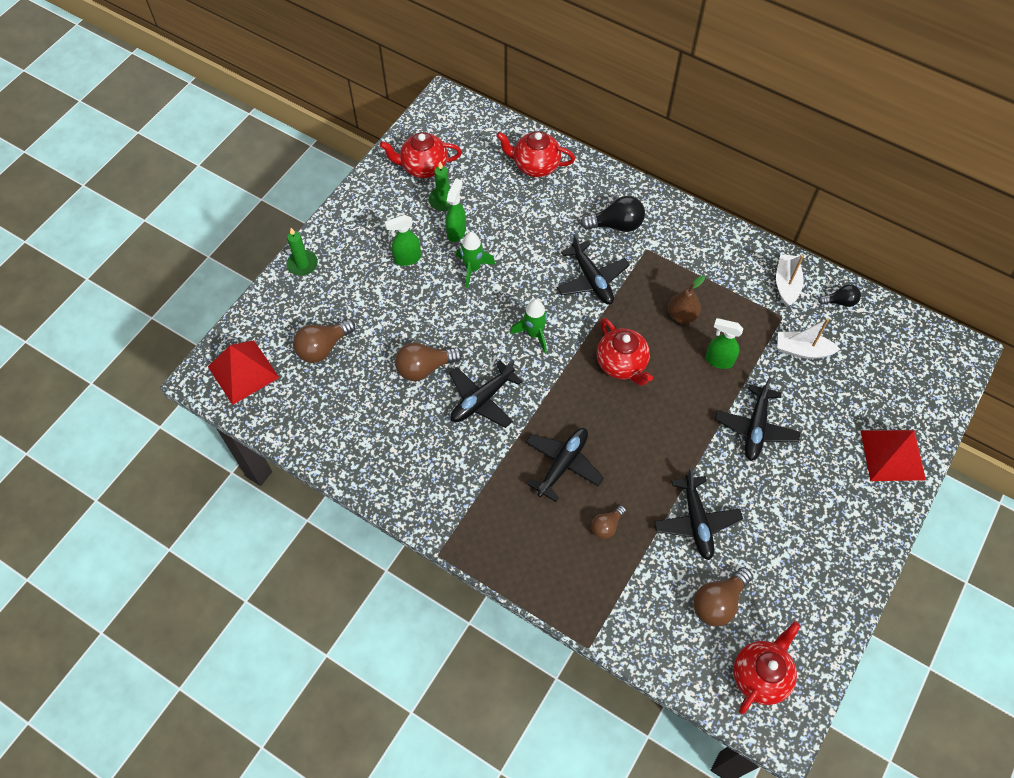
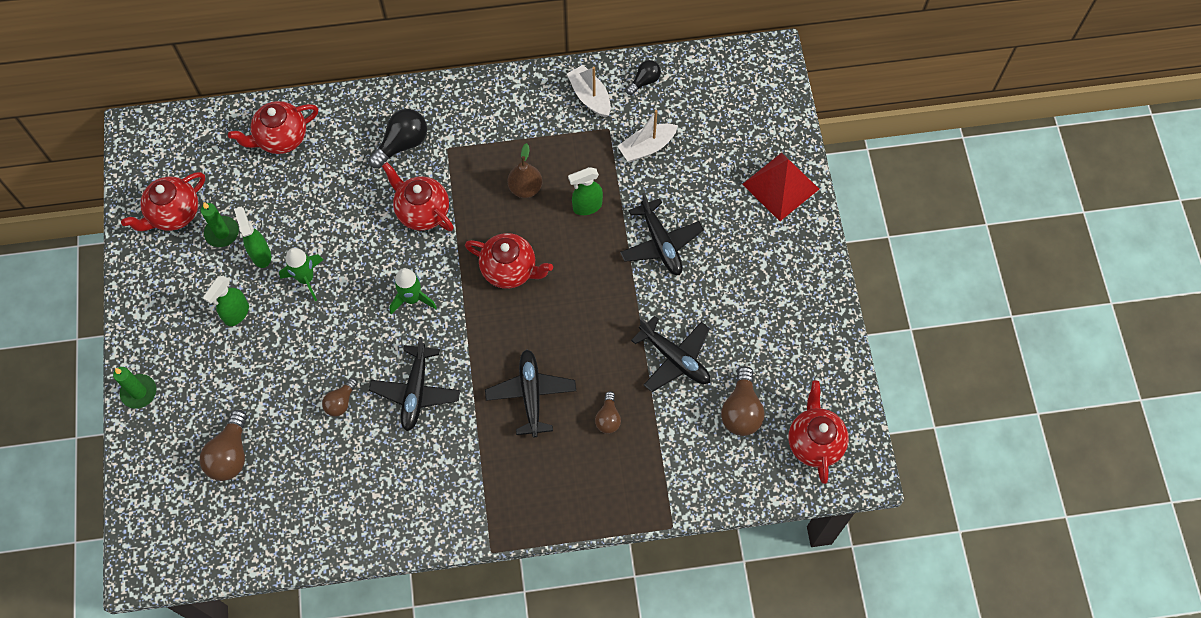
camera: 40 degrees left, 5 degrees up
red pyramid [208,340,279,405] -> none
brown light bulb [395,343,462,381] -> brown light bulb [322,378,358,417], size x0.60
black plane [557,234,630,304] -> red teapot [382,162,454,231]

